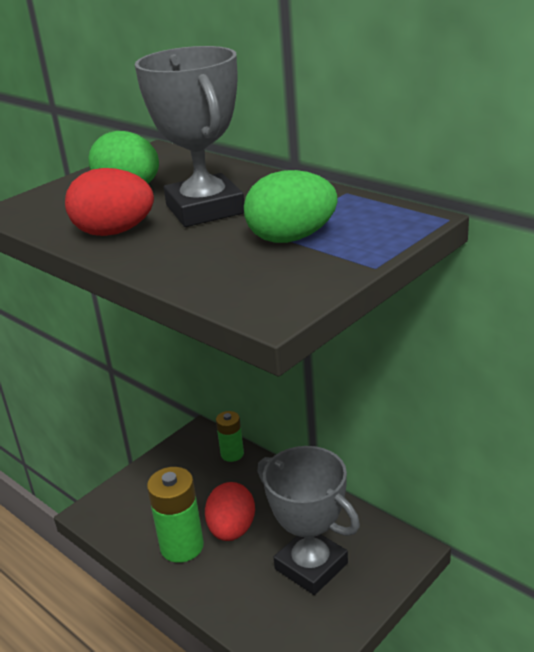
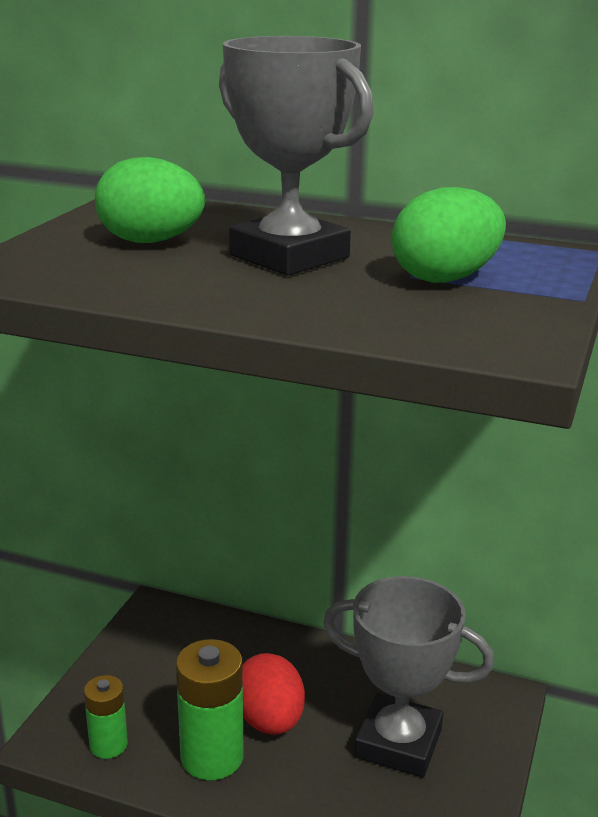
camera: 25 degrees left, 5 degrees down
red egg [65,168,154,236] -> none
green battery [216,411,244,462] -> green battery moved to [84,675,128,759]

